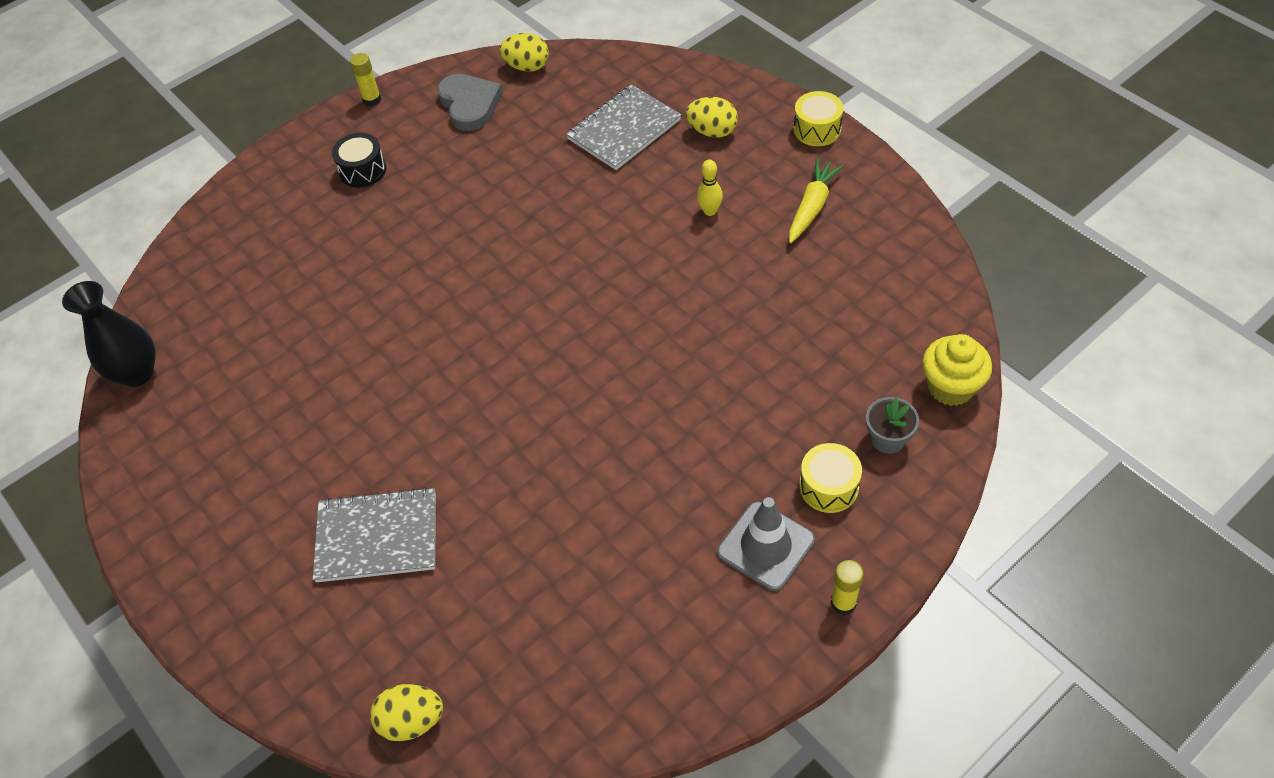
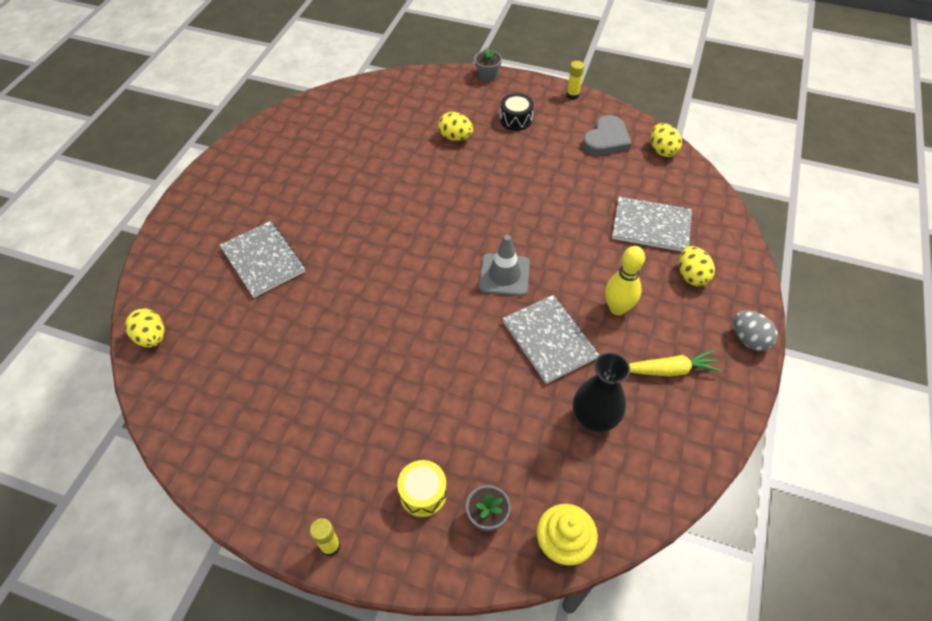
camera: 55 degrees right, 0 degrees up
black vase [62,281,156,387] -> black vase moved to [573,353,630,432]
yellow bowling pin [697,159,723,216] -> yellow bowling pin [605,246,645,315], size x1.67
grey traffic cone [717,497,815,591] -> grey traffic cone moved to [479,235,530,296]
yellow drum [794,91,843,146] -> grey egg [733,311,778,351]
none -> yellow egg [438,112,473,141]
none -> grey flower pot [474,48,502,82]
none -> grey notebook [502,295,600,384]

